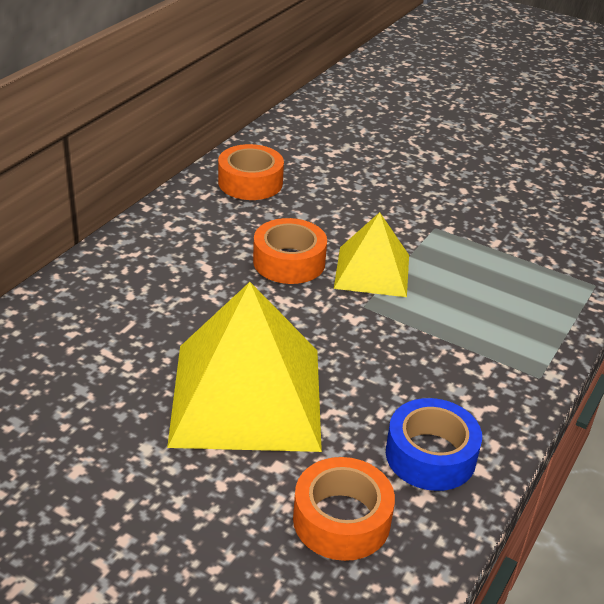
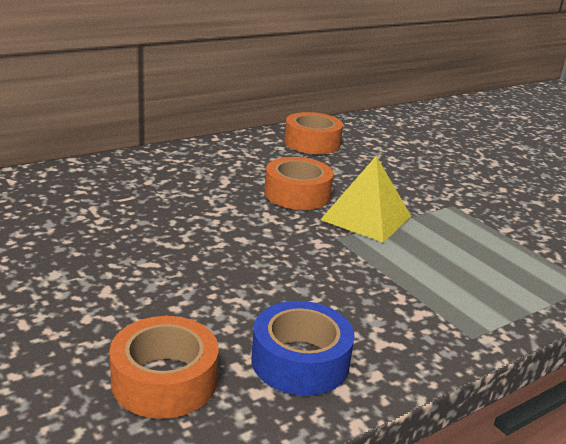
camera: 25 degrees right, 10 degrees down
yellow pyramid [167,282,322,452] -> none

